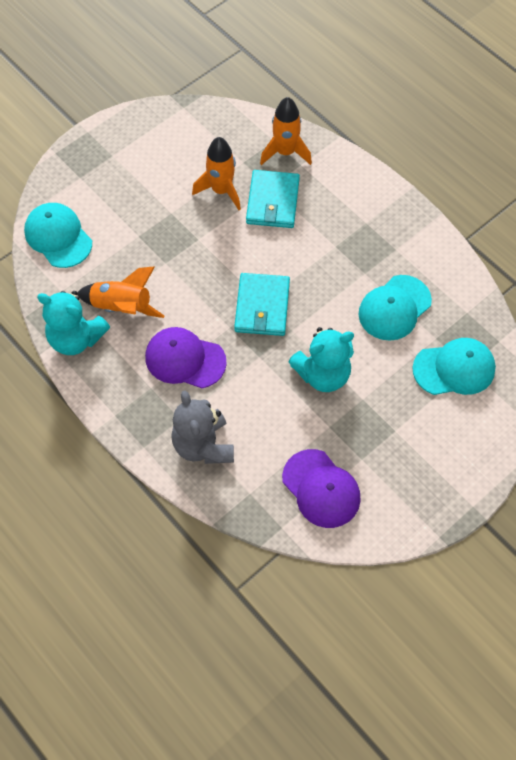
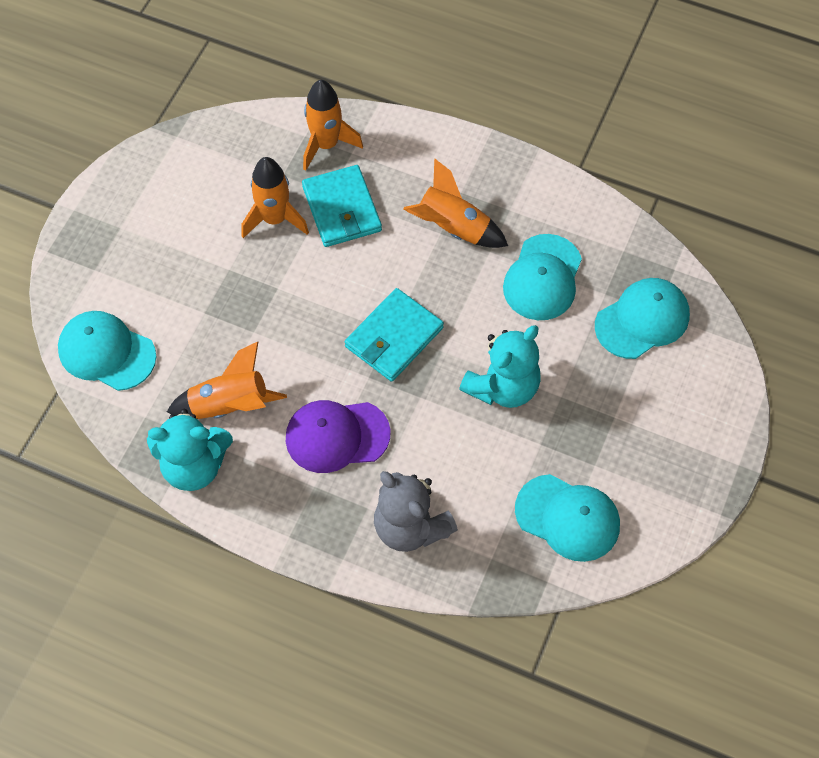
camera: 25 degrees left, 0 degrees up
turquoise wallet [234,273,290,336] -> turquoise wallet turned 60 degrees clockwise [344,288,444,382]
purple cap [282,449,361,528] -> turquoise cap [515,474,620,562]
none -> orange rocket [403,158,508,248]

